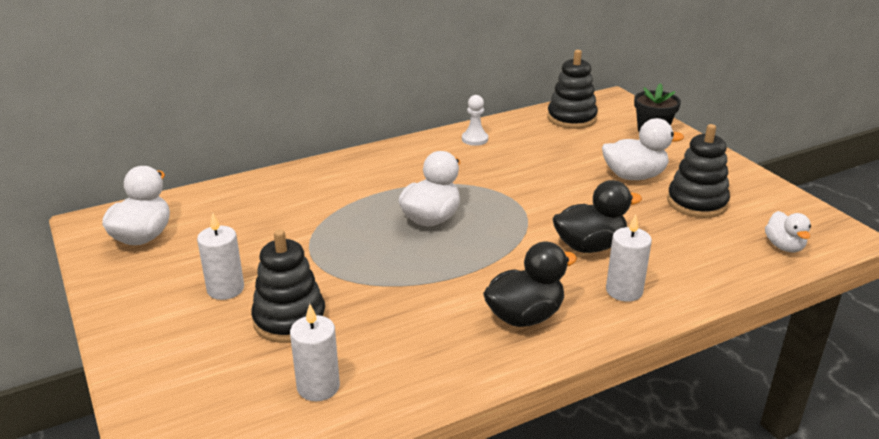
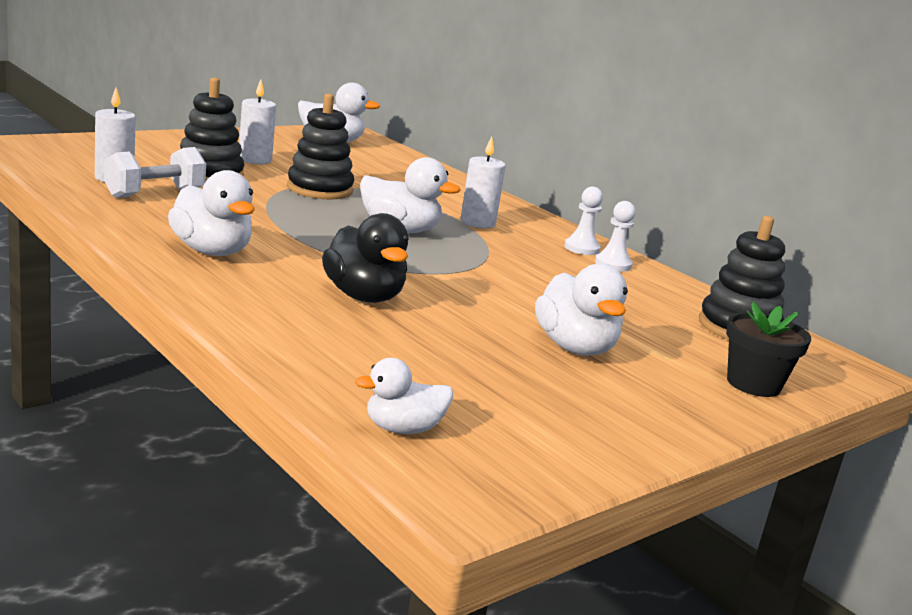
camera: 75 degrees right, 10 degrees down
black duck [483,242,577,327] -> white duck [168,170,255,256]
white candle [606,214,652,302] -> white candle moved to [460,136,506,229]
black stacking toy [667,124,730,218] -> black stacking toy moved to [287,93,354,200]
none -> white dumbbell [104,147,206,198]
none -> white pawn [564,186,603,255]

